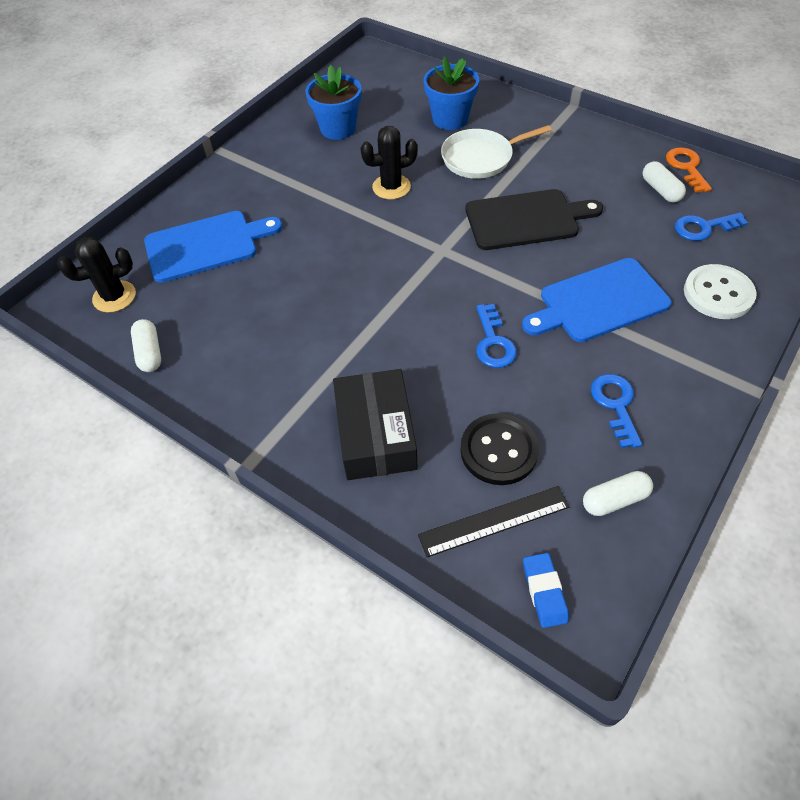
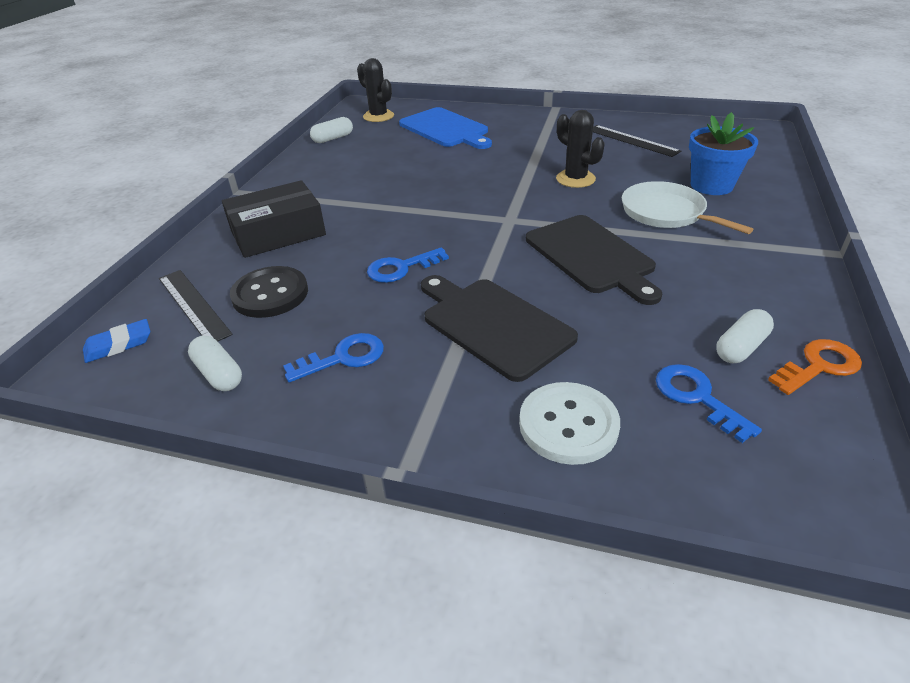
camera: 70 degrees right, 15 degrees down
blue flower pot [306,65,361,140] -> black ruler [593,125,681,157]
blue cutting board [522,258,672,342] -> black cutting board [421,275,578,382]

